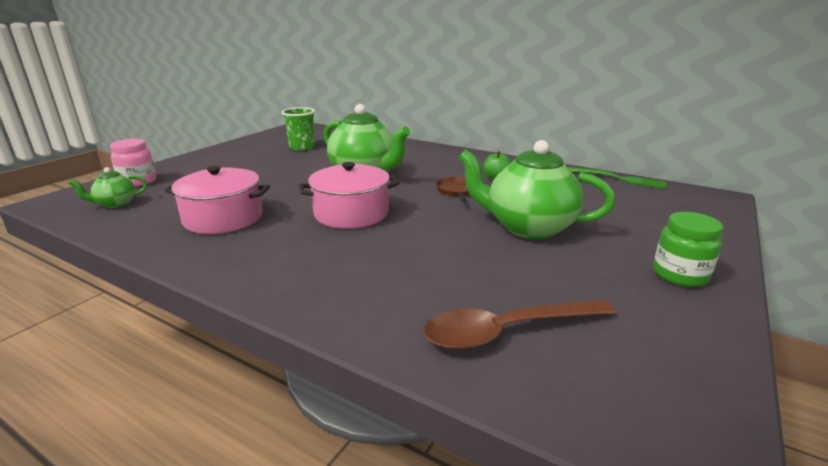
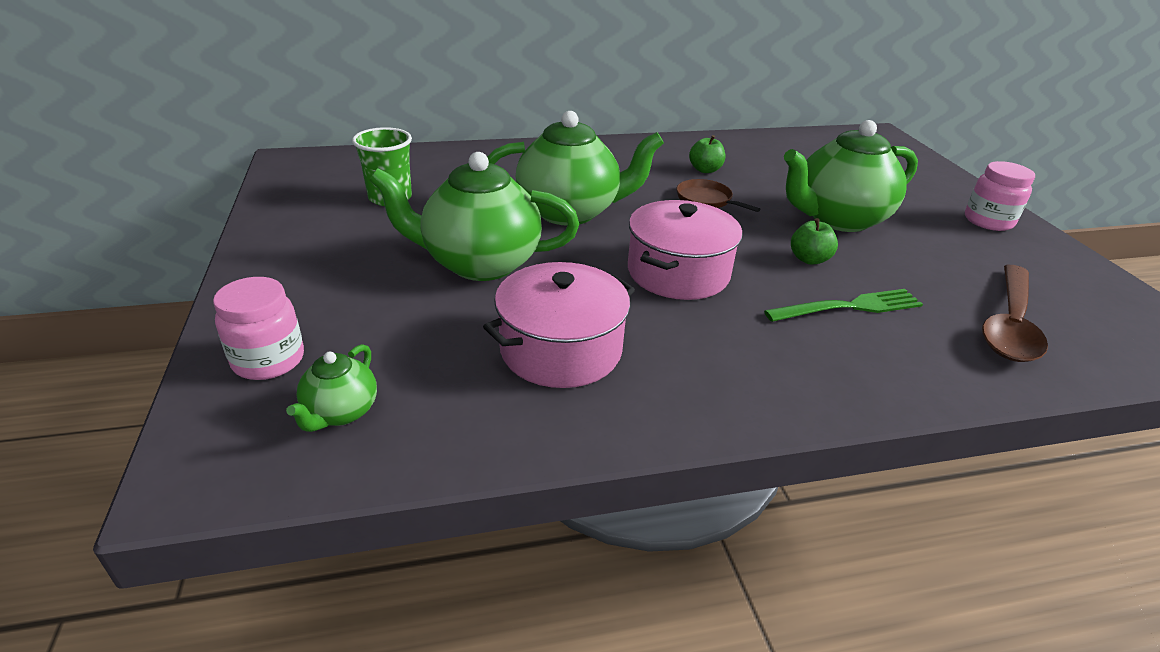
camera: 45 degrees left, 10 degrees up
green fork [568,167,666,189] -> green fork moved to [764,289,923,322]
green jar [653,212,723,287] -> pink jar [965,161,1035,231]
none -> green teapot [369,152,579,281]
none -> green apple [791,218,838,265]

